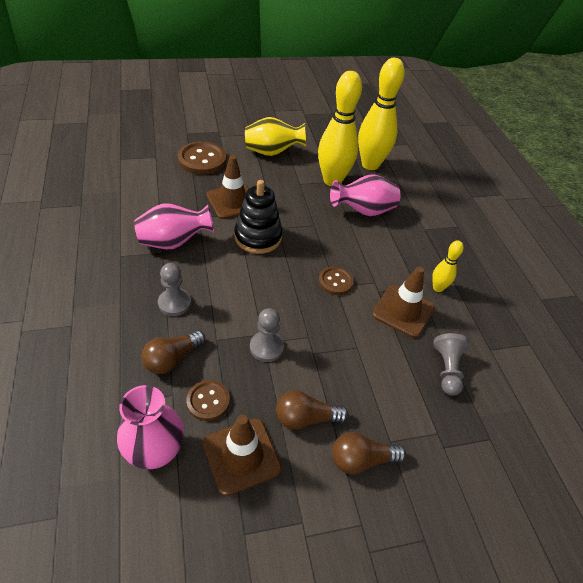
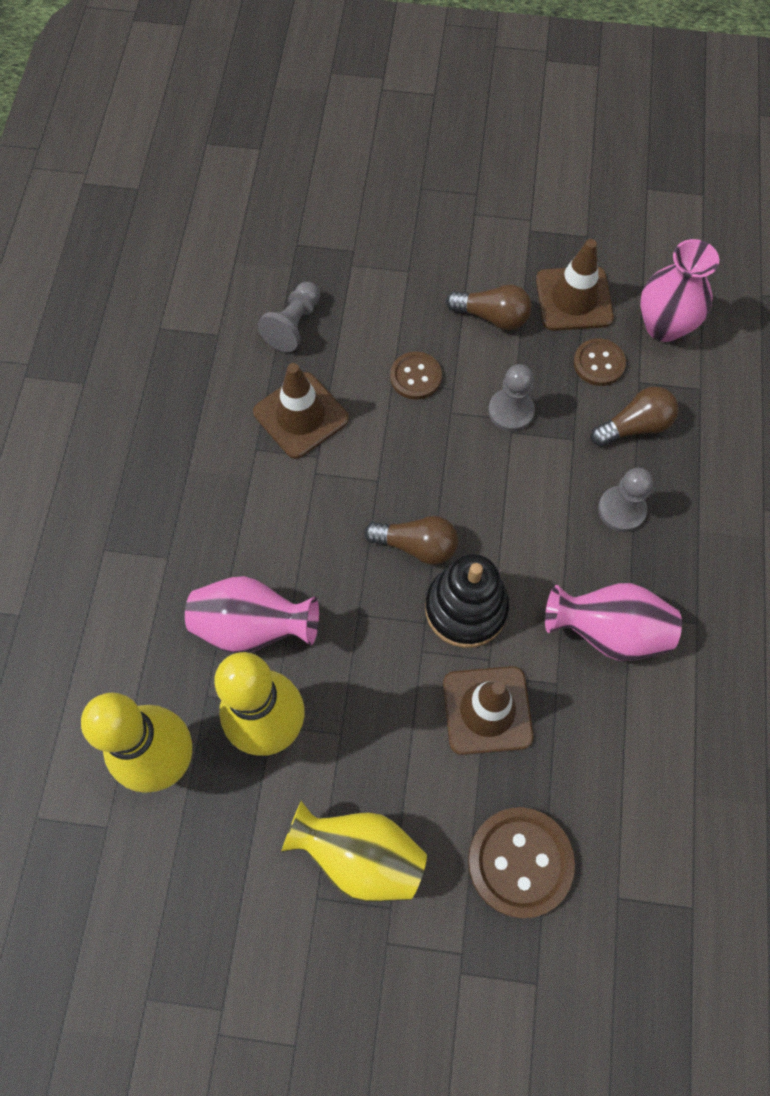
camera: 155 degrees left, 20 degrees up
brown button [319,266,354,295] -> brown button moved to [390,351,442,400]
brown light bulb [332,432,406,474] -> brown light bulb moved to [364,516,458,565]
yellow bowling pin [432,240,464,292] -> none

